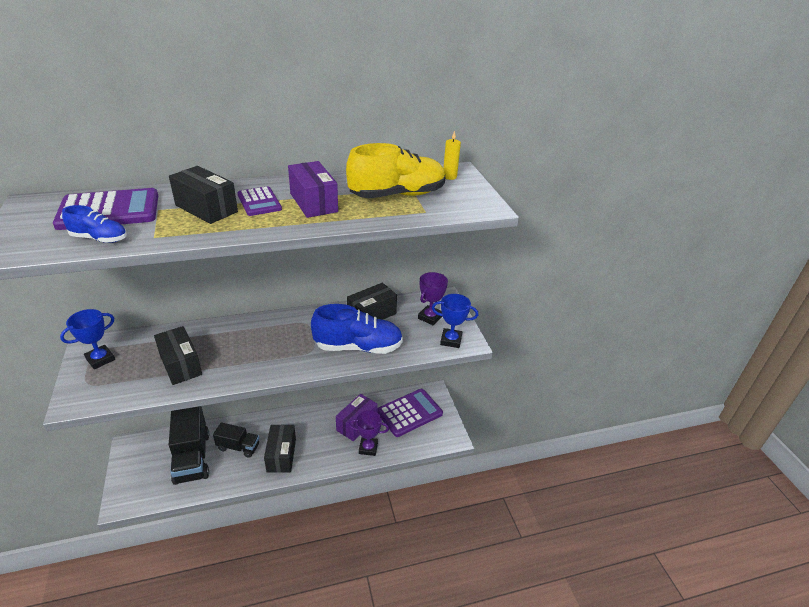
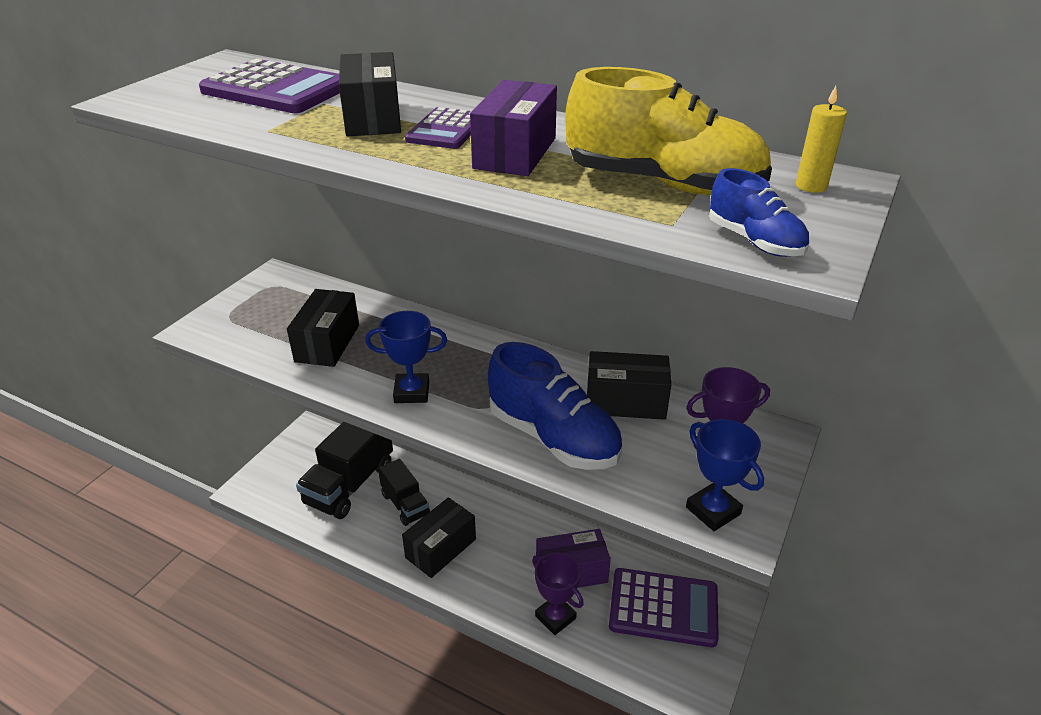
camera: 45 degrees right, 0 degrees up
blue trophy [60,309,115,369] -> blue trophy moved to [365,311,447,403]
blue shoe [62,205,127,243] -> blue shoe moved to [709,168,809,257]

